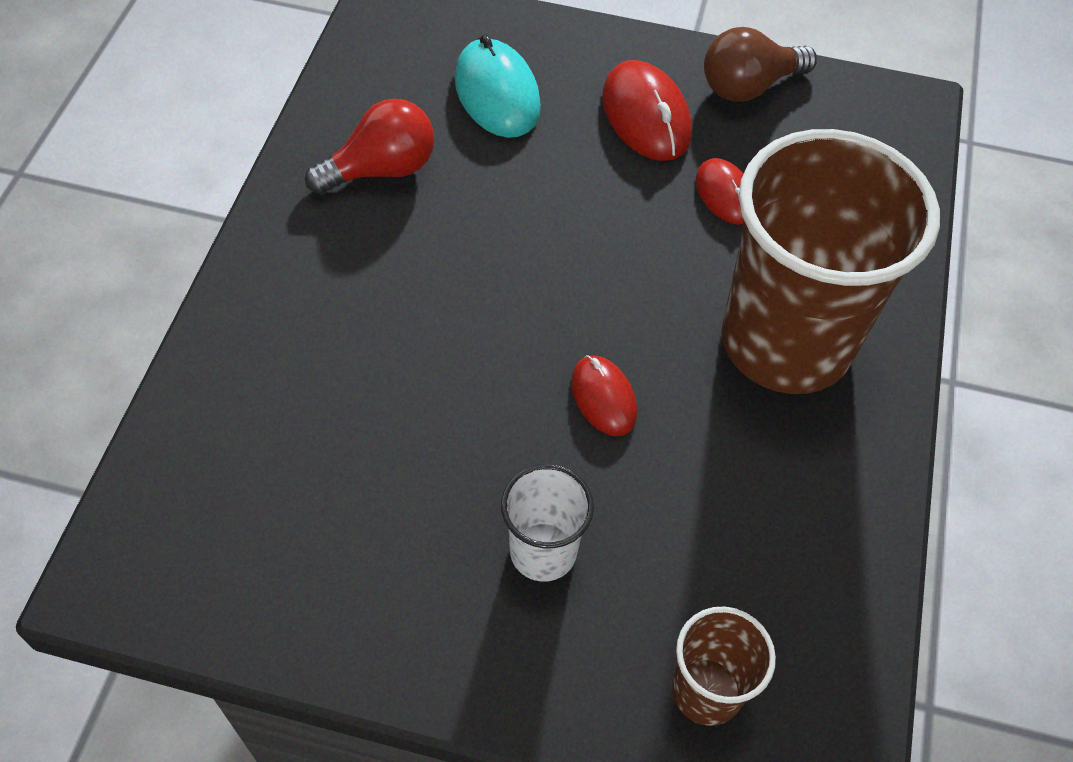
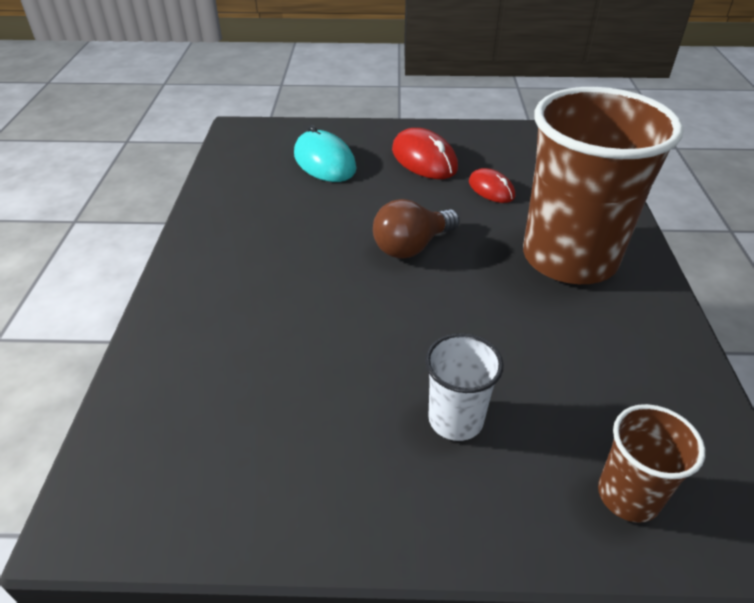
camera: 10 degrees left, 15 degrees down
red light bulb [305,99,434,195] -> none
red mouse [571,355,637,436] -> none
brown light bulb [704,27,817,102] -> brown light bulb moved to [373,199,460,259]

